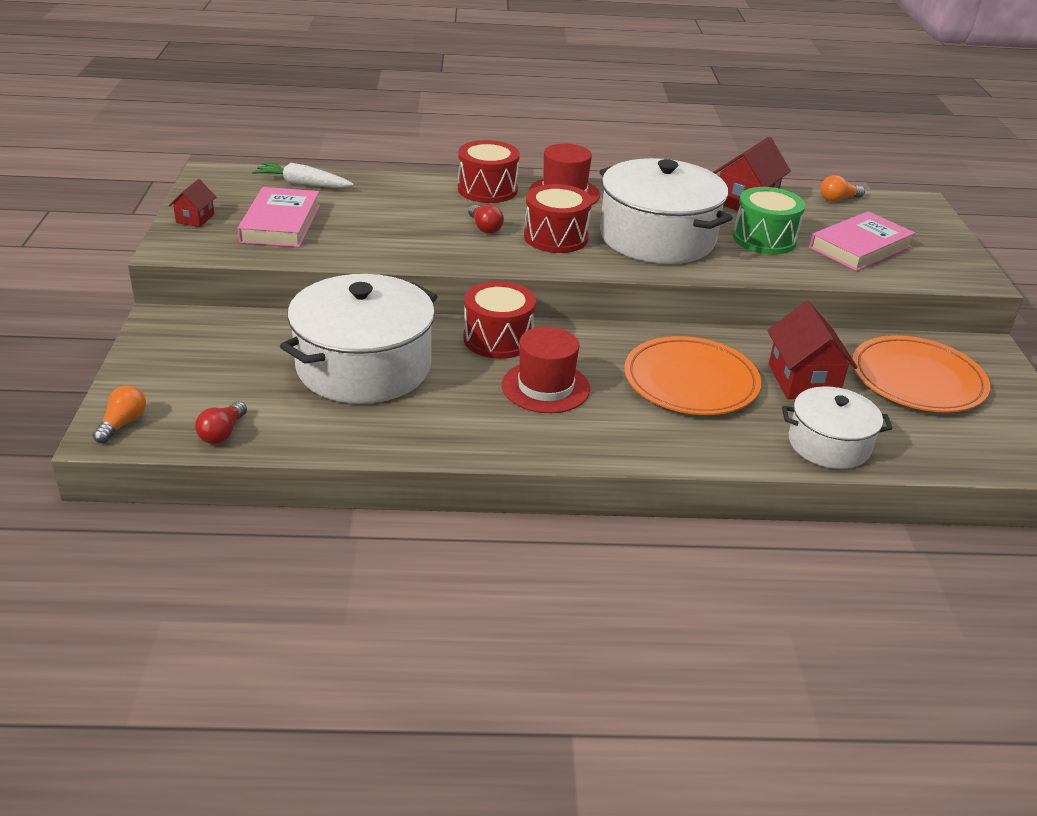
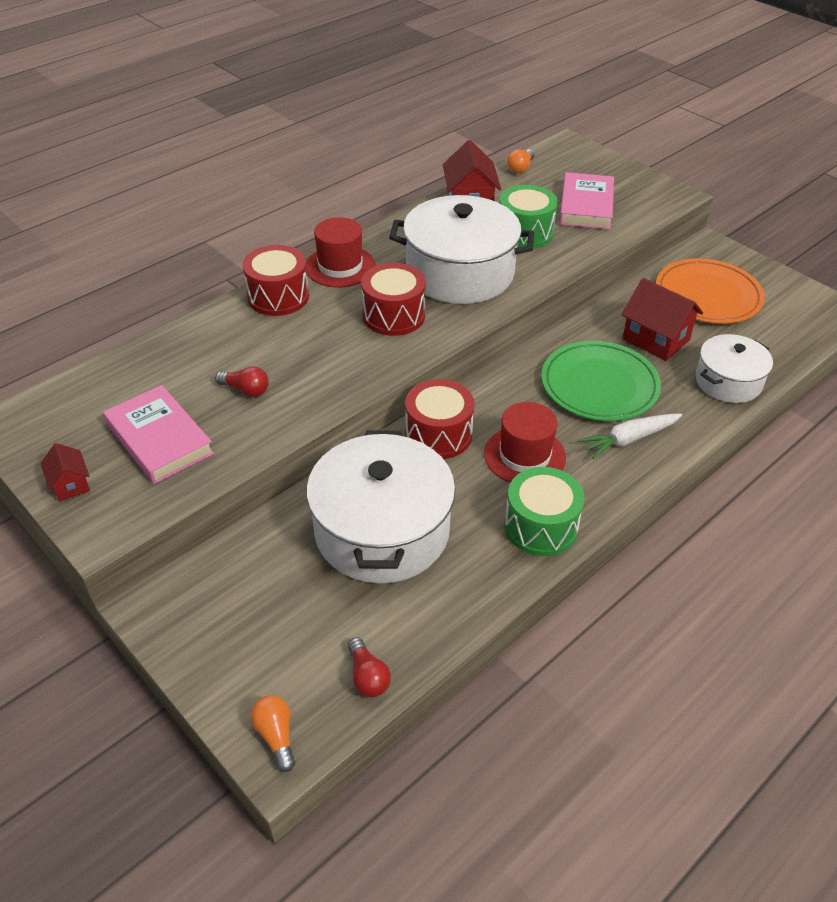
camera: 40 degrees left, 10 degrees up
white carrot [252,162,354,188] -> white carrot moved to [578,414,682,459]
red light bulb [468,205,504,234] -> red light bulb moved to [215,366,269,397]
orange plate [624,336,761,415] -> green plate [541,341,661,421]
none -> green drum [504,467,584,556]

